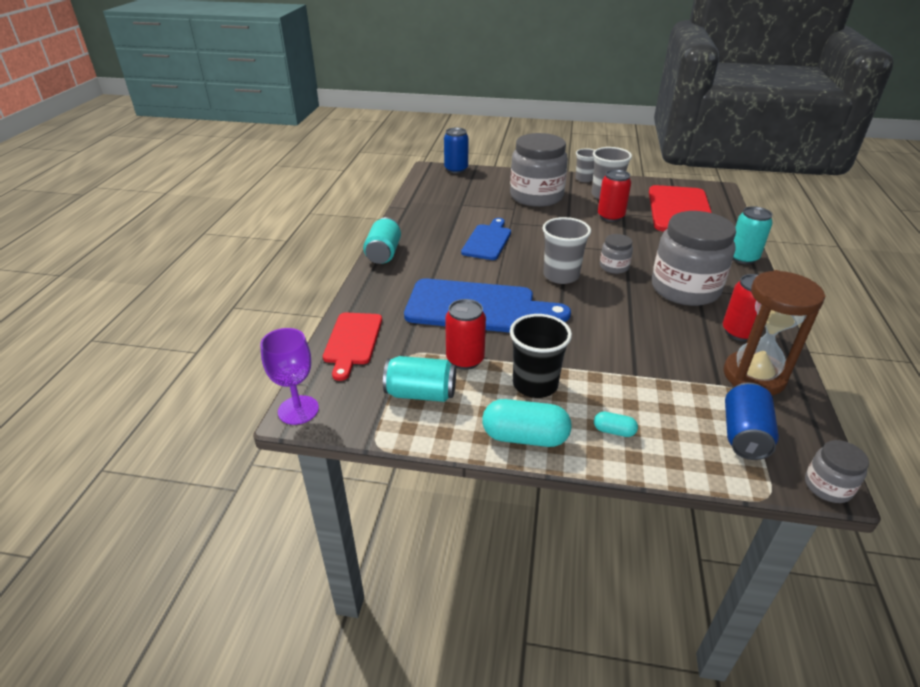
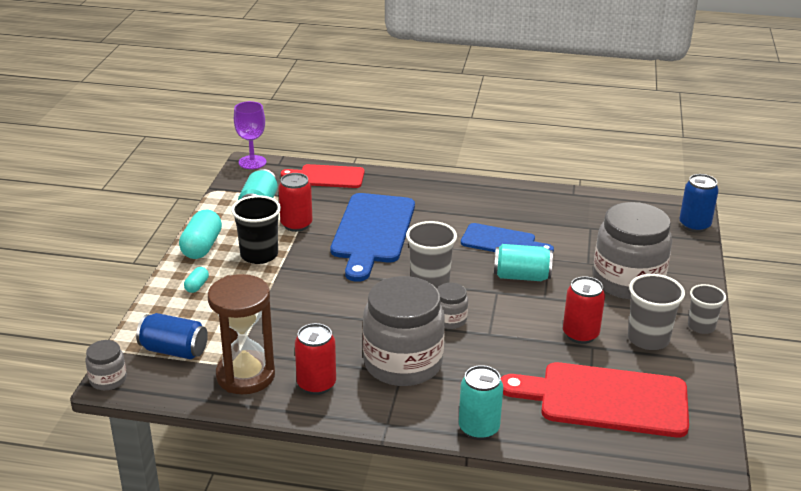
camera: 90 degrees right, 5 degrees down
turquoise can [363,217,401,264] -> turquoise can moved to [494,244,553,281]

